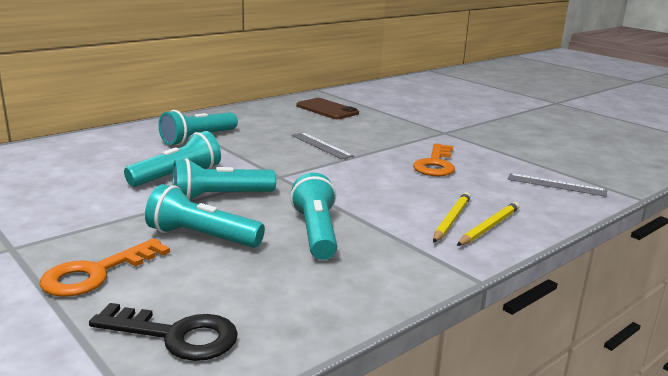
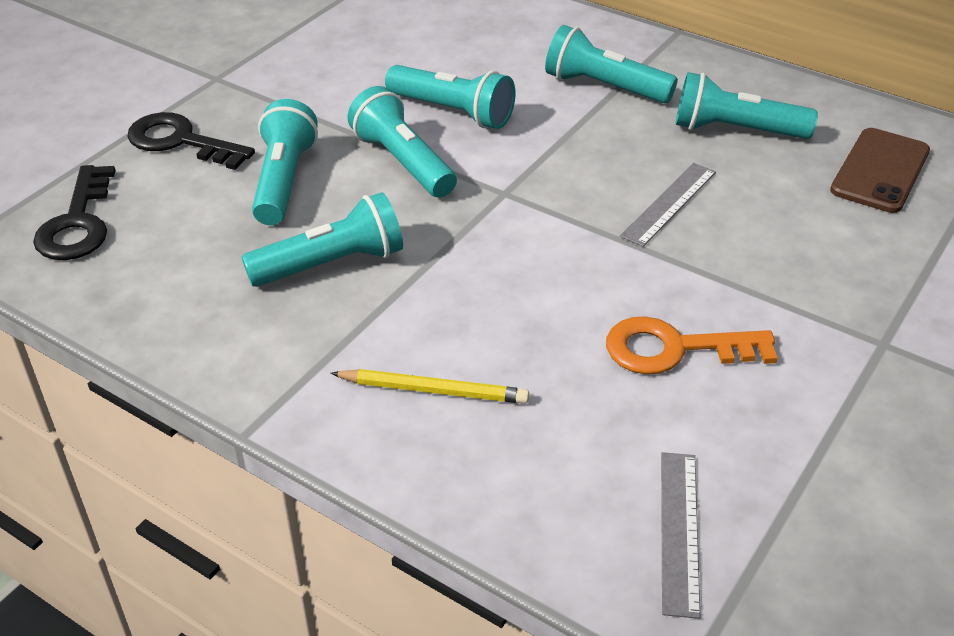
camera: 75 degrees right, 20 degrees up
orange key [40,238,170,297] -> black key [127,112,255,170]
yellow pencil [457,202,520,246] -> none
none -> turquoise flashlight [676,72,818,139]

